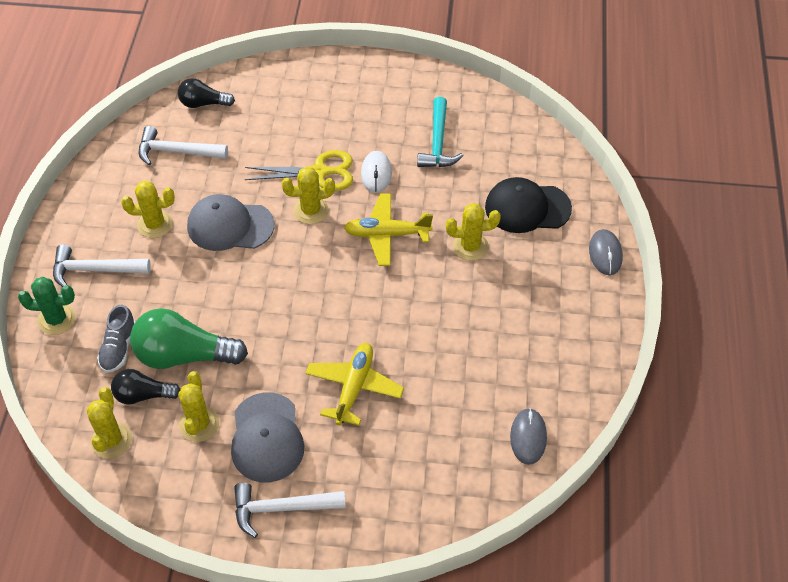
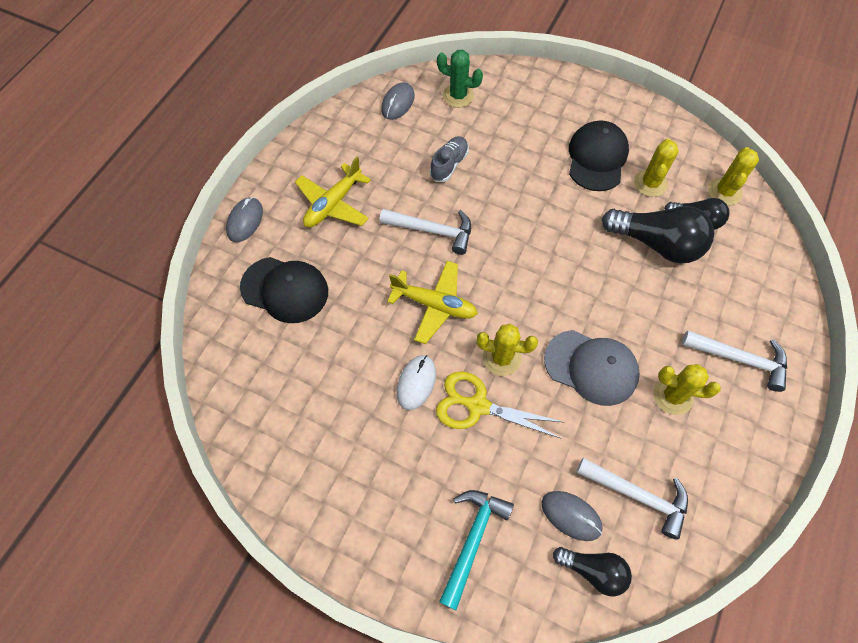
camera: 160 degrees left, 10 degrees up
green cactus [18,277,76,335] -> green cactus moved to [437,50,483,108]
grey shoe [97,305,135,373] -> grey shoe moved to [430,136,469,182]
green light bulb [130,308,248,369] -> black light bulb [602,206,714,264]
grey cap [231,392,304,482] -> black cap [569,120,629,191]
white hammer [234,483,346,538] -> white hammer moved to [379,209,471,255]
yellow plane [305,343,404,426] -> yellow plane moved to [295,157,371,227]
turquoise hammer [417,97,464,167] -> turquoise hammer moved to [439,490,514,610]
yellow cactus [446,203,501,261] -> none
none -> grey mouse [541,491,603,541]

